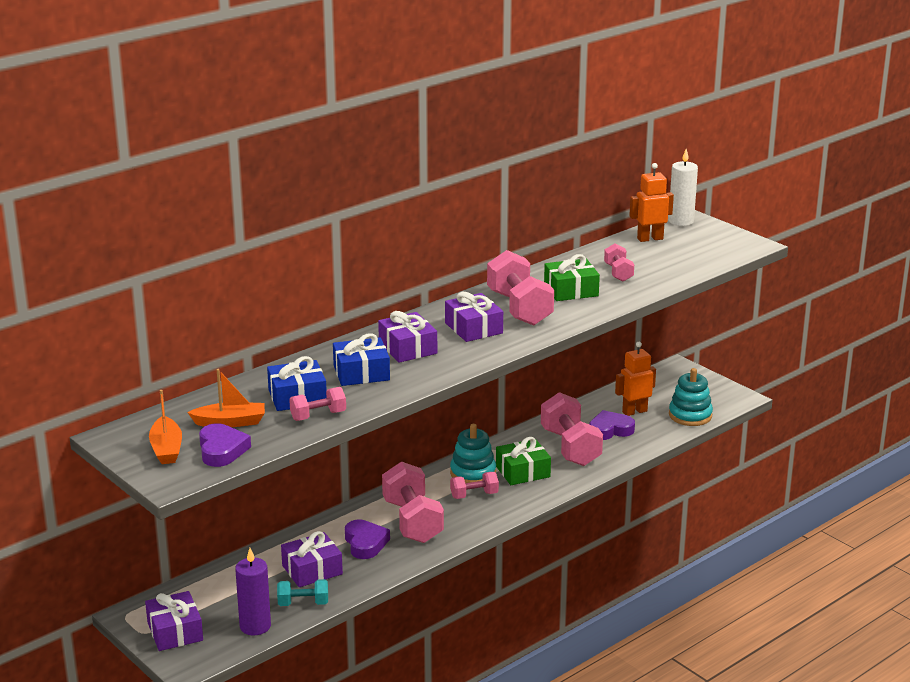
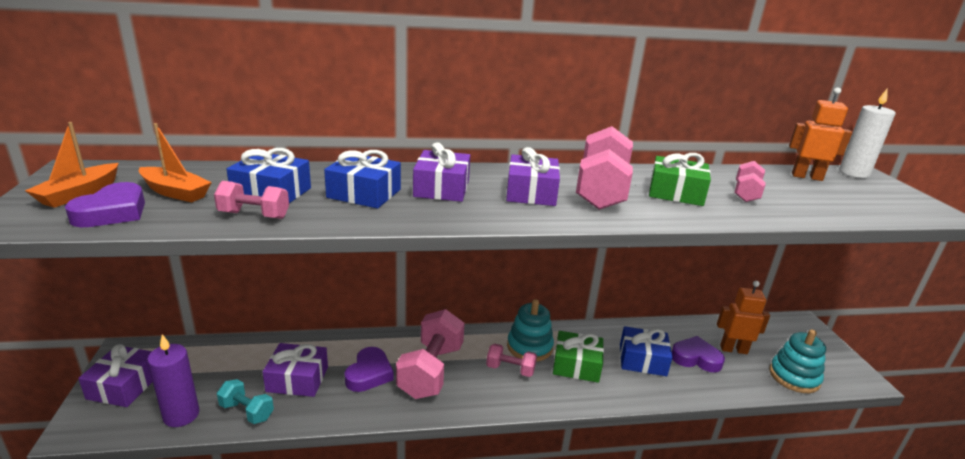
camera: 30 degrees right, 0 degrees up
pink dumbbell [541,392,603,466] -> blue gift [620,326,673,376]

